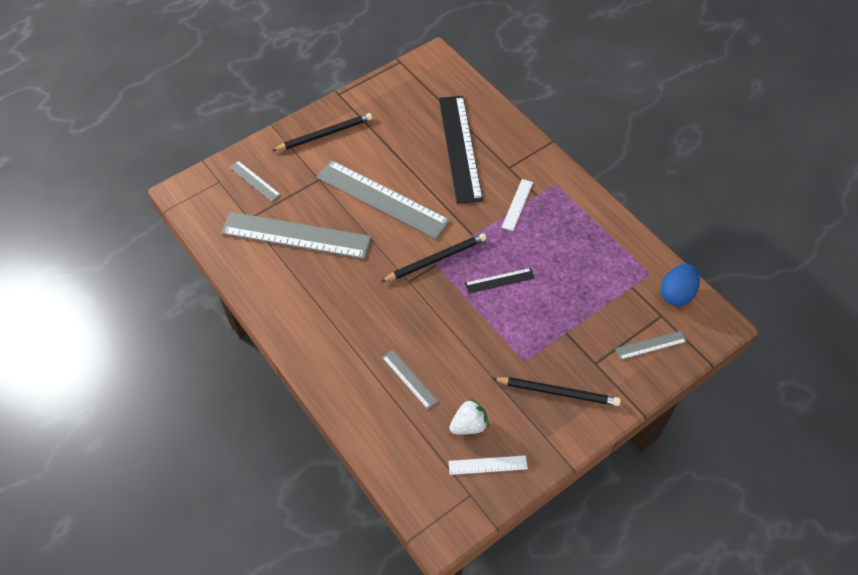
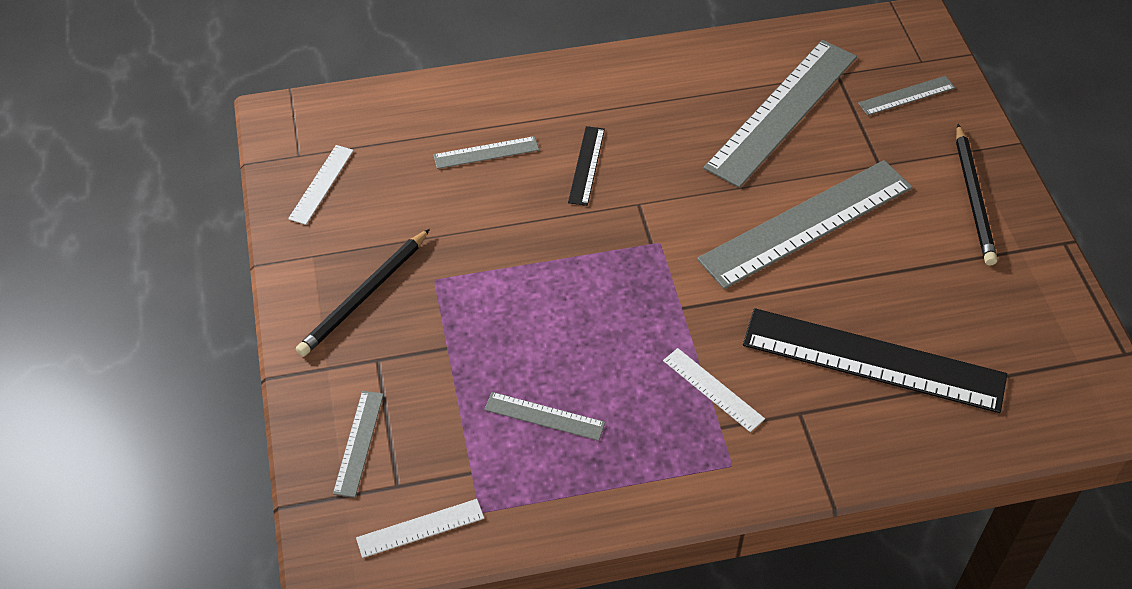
camera: 115 degrees right, 5 degrees down
black pencil [381,233,486,282] -> none
white strawberry [449,398,489,434] -> none
black ruler [465,268,534,293] -> black ruler moved to [568,126,605,206]
blue egg [661,264,700,306] -> white ruler [356,499,484,558]
none -> grey ruler [484,392,605,441]

